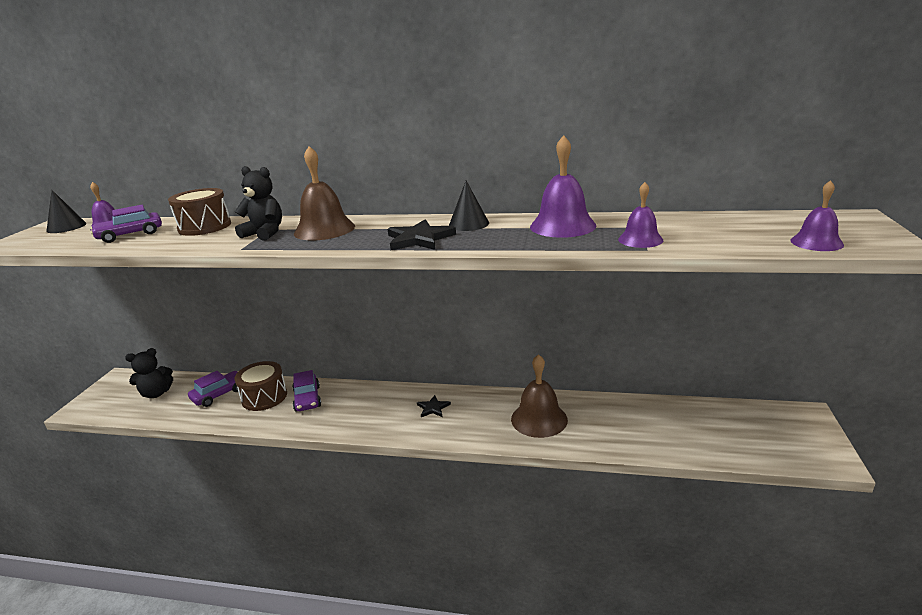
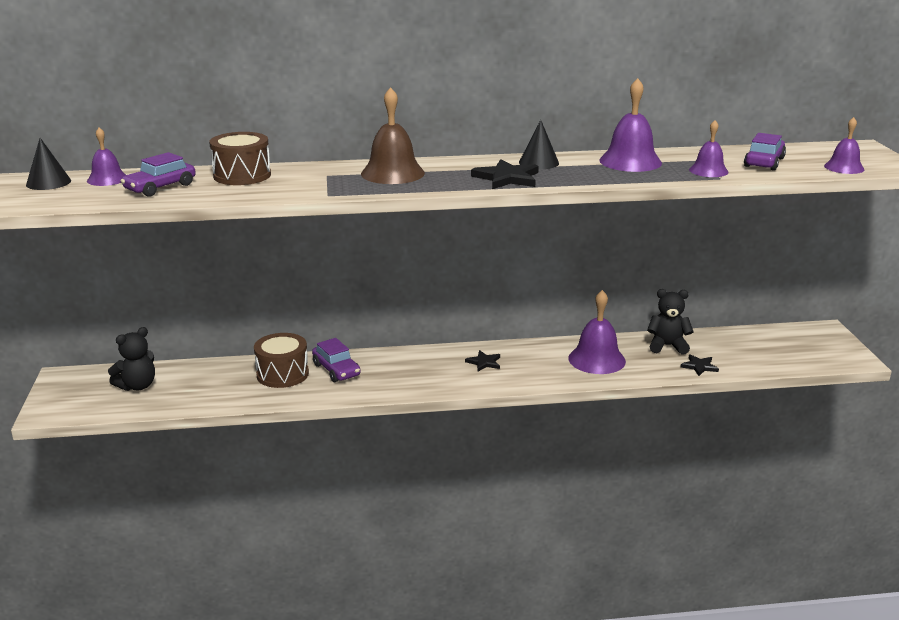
camera: 20 degrees left, 0 degrees up
purple car [188,371,239,407] -> purple car moved to [744,133,786,171]
black teddy bear [235,166,282,240] -> black teddy bear moved to [647,289,694,355]
brown bell [511,354,568,438] -> purple bell [568,290,626,374]
none -> black star [680,354,719,376]

